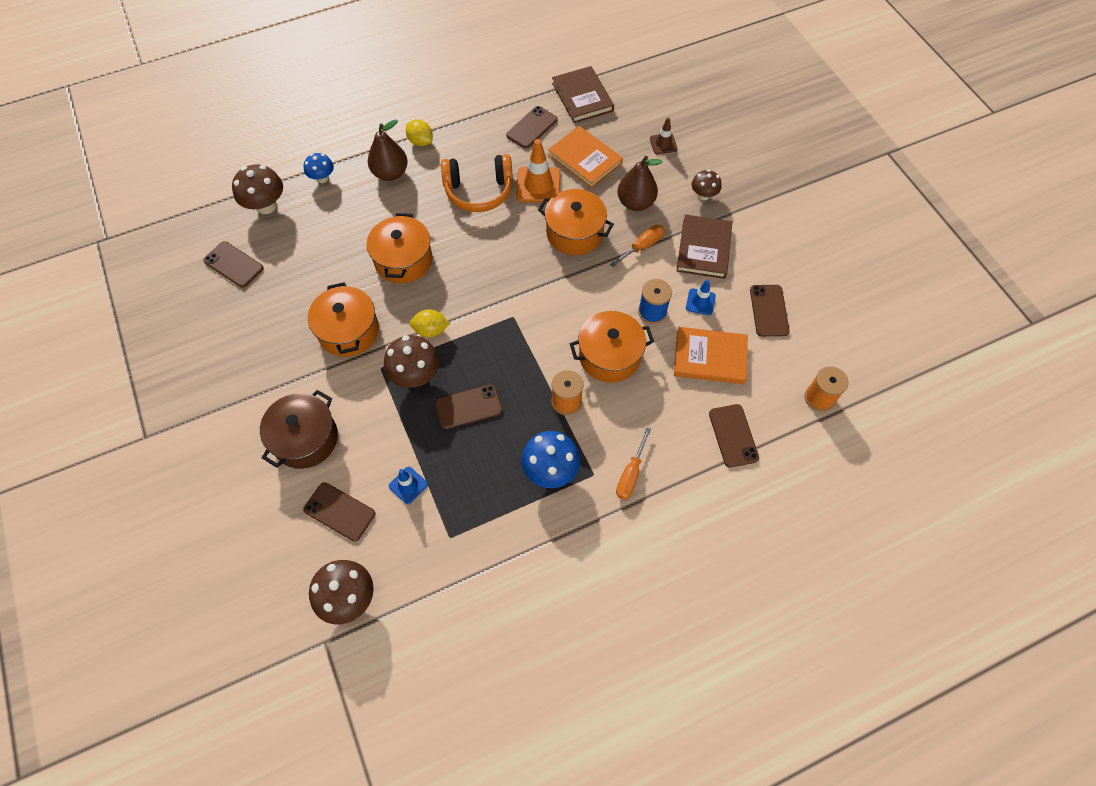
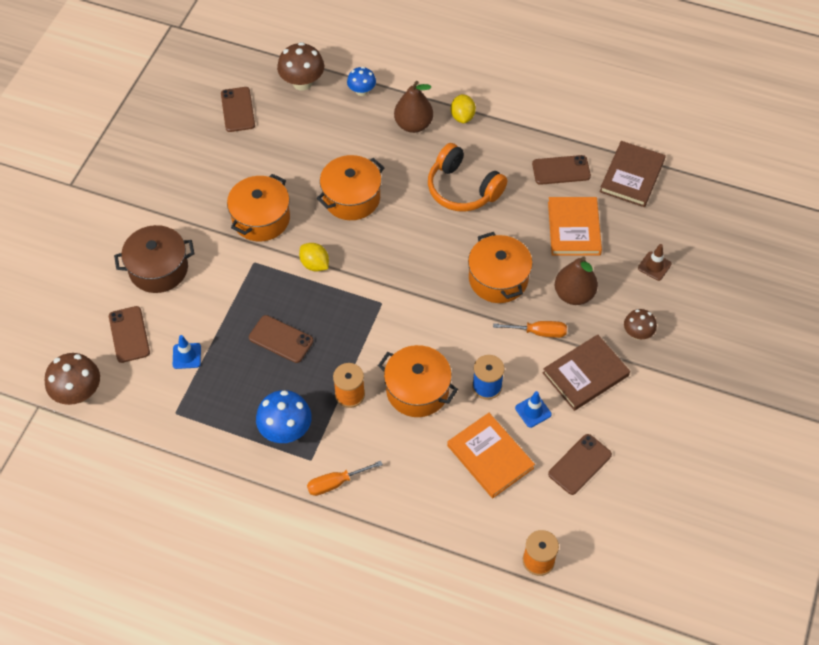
camera: 45 degrees right, 5 degrees down
brown mushroom [384,335,439,388] -> none
orange traffic cone [516,139,561,203] -> none
brown phone [709,404,759,468] -> none

